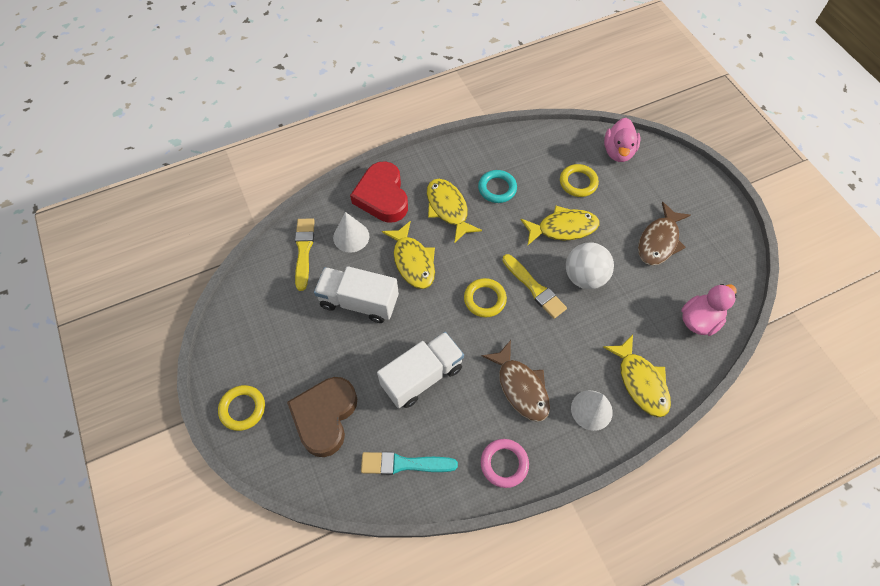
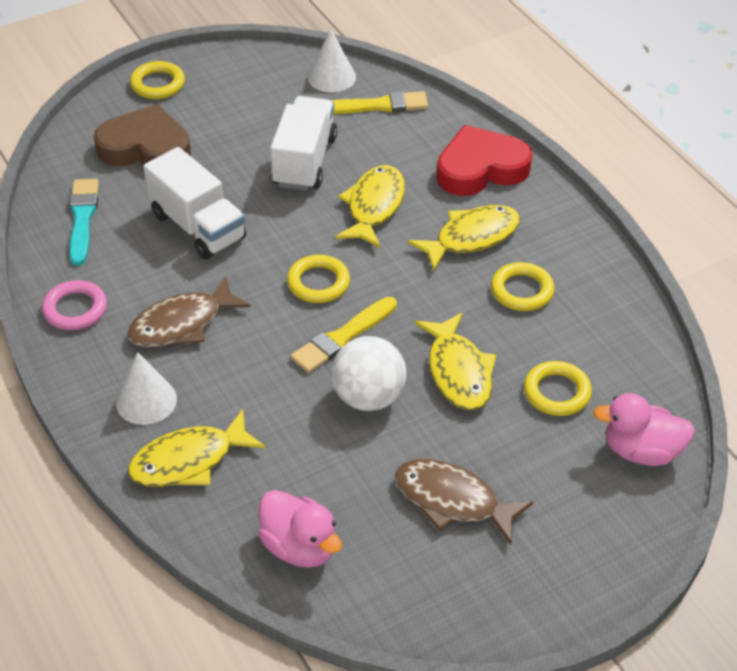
camera: 85 degrees right, 15 degrees down
white cone [333,212,369,253] -> white cone moved to [308,29,356,92]
yellow fish [382,221,435,289] -> yellow fish turned 135 degrees clockwise [335,165,405,248]
turquoise ring [478,170,517,203] -> yellow ring [491,262,555,311]

